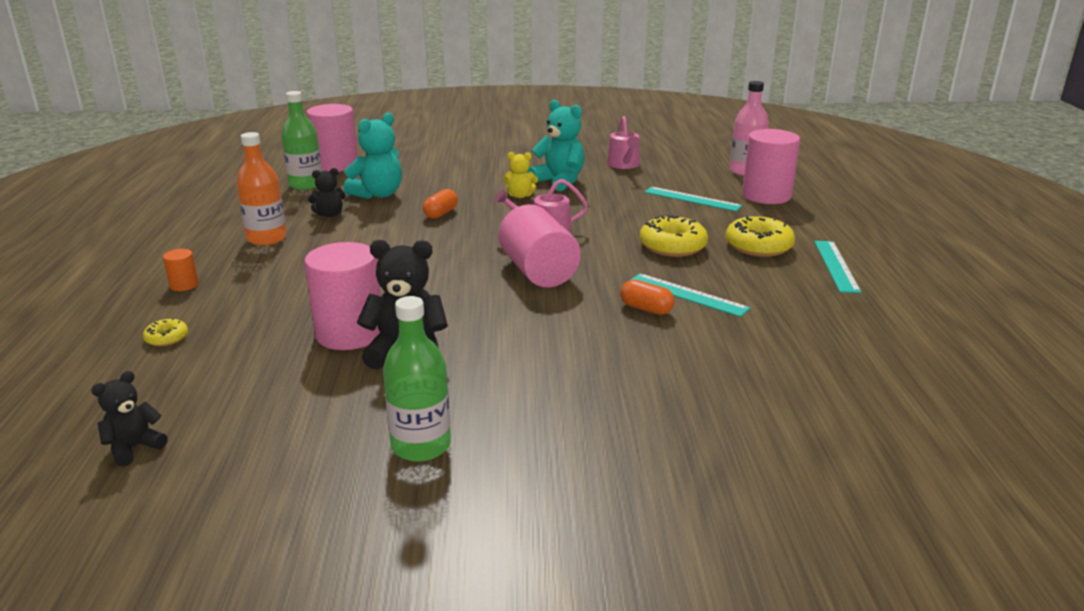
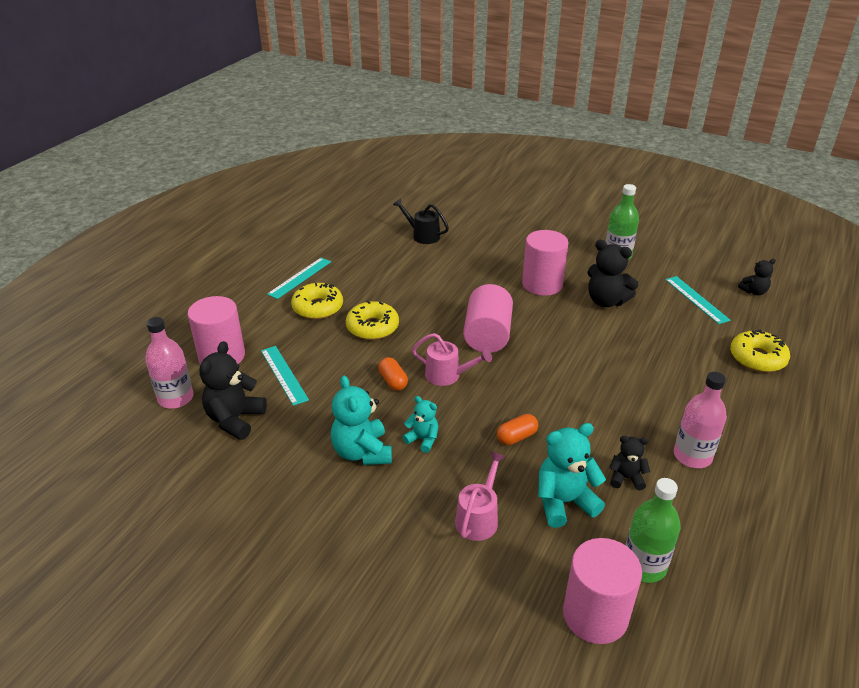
camera: 150 degrees left, 10 degrees up
yellow donut [143,318,188,346] -> yellow donut [730,329,790,372], size x1.98
orange cylinder [163,249,199,291] -> none
orange bottle [236,132,287,246] -> pink bottle [674,372,727,468]
pink cylinder [304,242,381,350] -> pink cylinder moved to [522,230,569,296]
yellow teddy bear [503,152,538,198] -> turquoise teddy bear [402,396,438,453]
pink watering can [607,116,640,169] -> pink watering can moved to [455,451,506,541]
orange capsule [620,280,675,315] -> orange capsule moved to [378,357,408,391]
turquoise ruler [631,273,750,317] -> turquoise ruler moved to [665,276,731,324]
none -> black teddy bear [199,341,267,440]
none -> black watering can [393,198,449,244]

